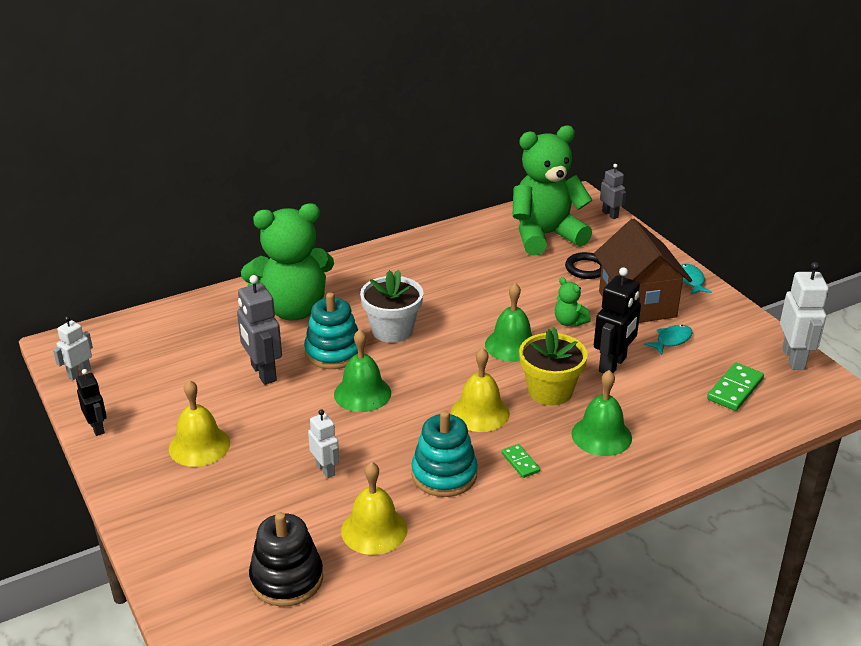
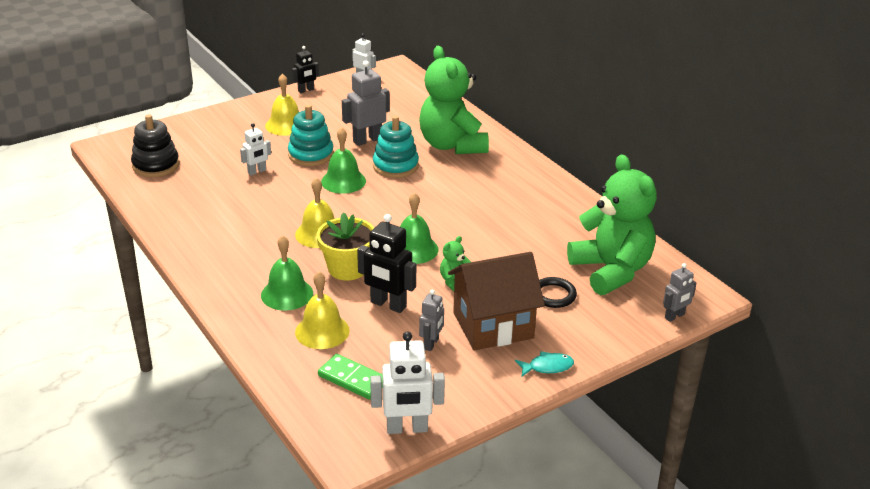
camera: 85 degrees right, 0 degrees up
yellow bell [341,462,407,555] -> yellow bell moved to [295,272,350,349]
white flower pot [360,270,424,343] -> none
turquoise stacking toy [411,411,478,497] -> turquoise stacking toy moved to [288,105,334,166]
green domino [502,444,540,478] -> none
turquoise fish [644,325,693,355] -> grey robot [419,290,444,351]

